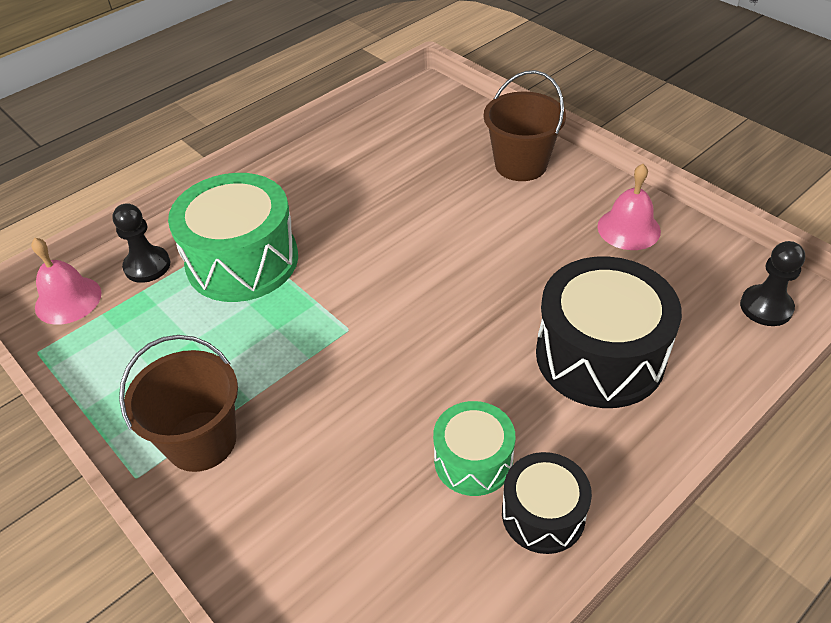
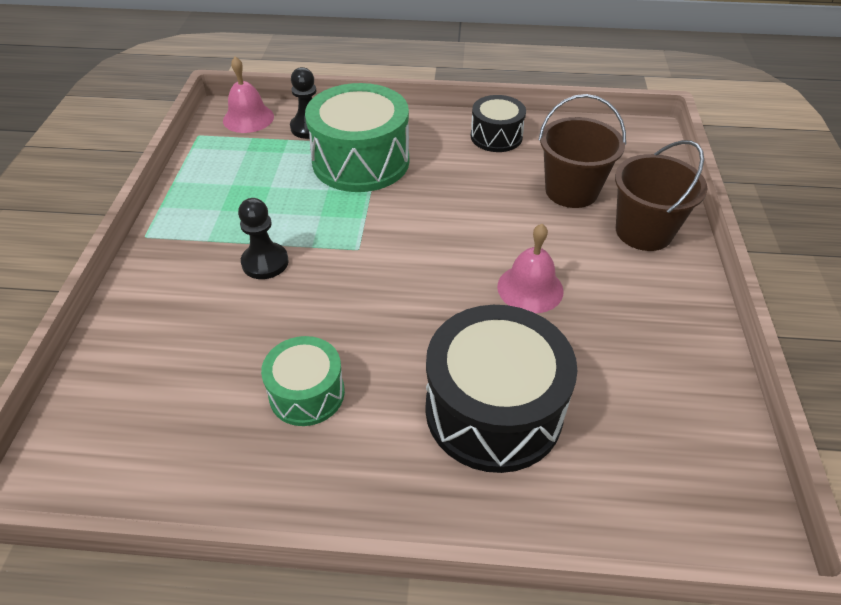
camera: 45 degrees right, 0 degrees up
brown bucket [119,335,238,472] -> brown bucket moved to [539,94,626,208]
black drum [502,452,592,554] -> black drum moved to [471,95,526,152]
pink bell [597,164,661,250] -> pink bell moved to [497,224,563,313]
black pawn [740,241,805,326] -> black pawn moved to [238,198,289,279]

